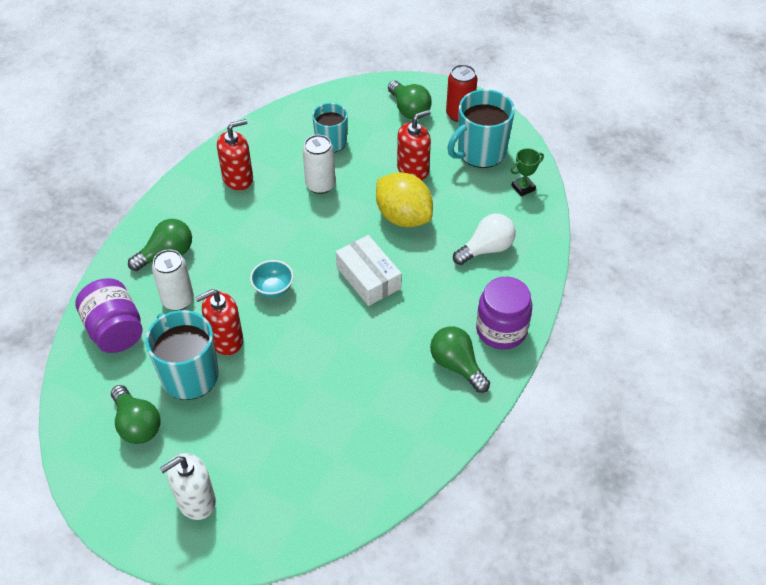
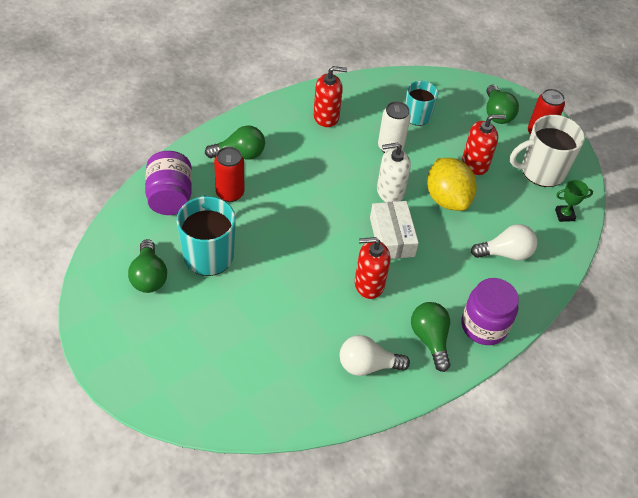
camera: 20 degrees right, 0 degrees up
white can [152,249,194,311] -> red can [214,147,244,202]
white soap dispenser [160,453,216,520] -> white soap dispenser moved to [377,142,411,202]
red soap dispenser [195,289,243,355] -> red soap dispenser moved to [355,237,390,299]
turquoise bowl [250,260,294,298] -> none
turquoise mug [447,89,515,168] -> white mug [510,115,585,187]
none -> white light bulb [340,335,410,376]

